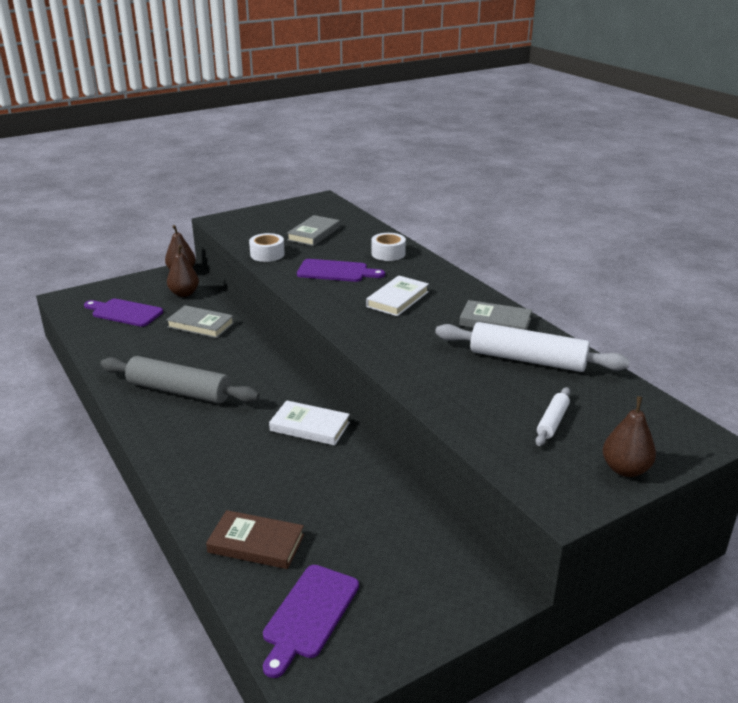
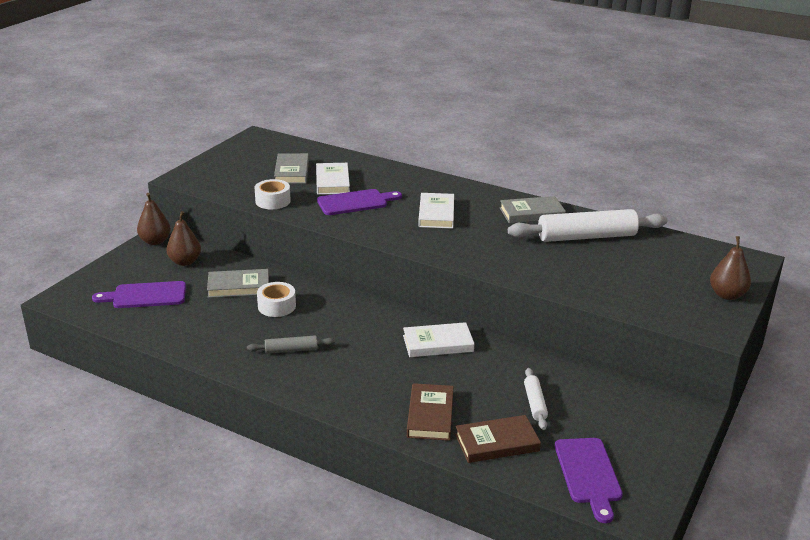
camera: 30 degrees left, 0 degrees up
grey rolling pin [101,356,260,404] -> grey rolling pin [247,336,335,354], size x0.49
white tape [371,233,406,261] -> white tape moved to [257,282,296,317]
white rolling pin [535,387,570,446] -> white rolling pin moved to [524,368,548,430]
none -> white book [316,163,350,195]
none -> brown book [407,383,454,441]

